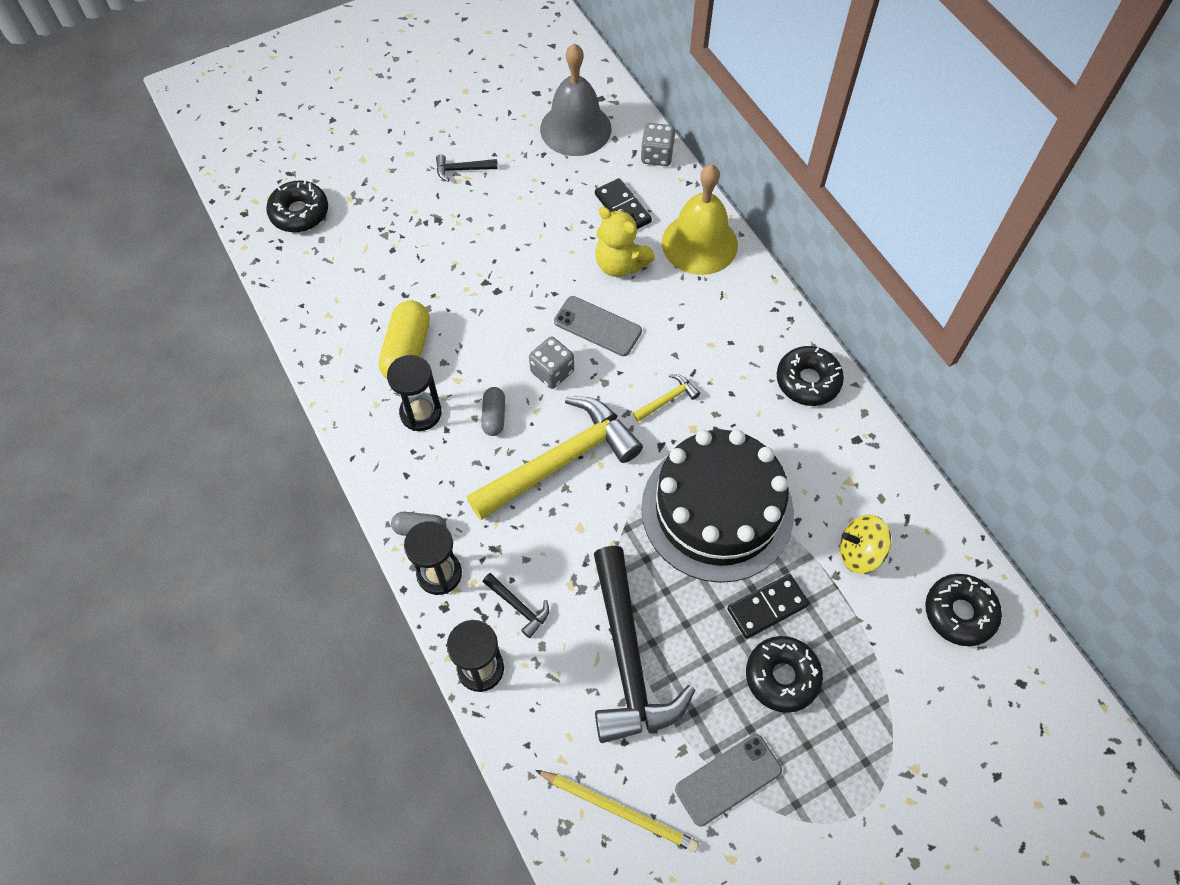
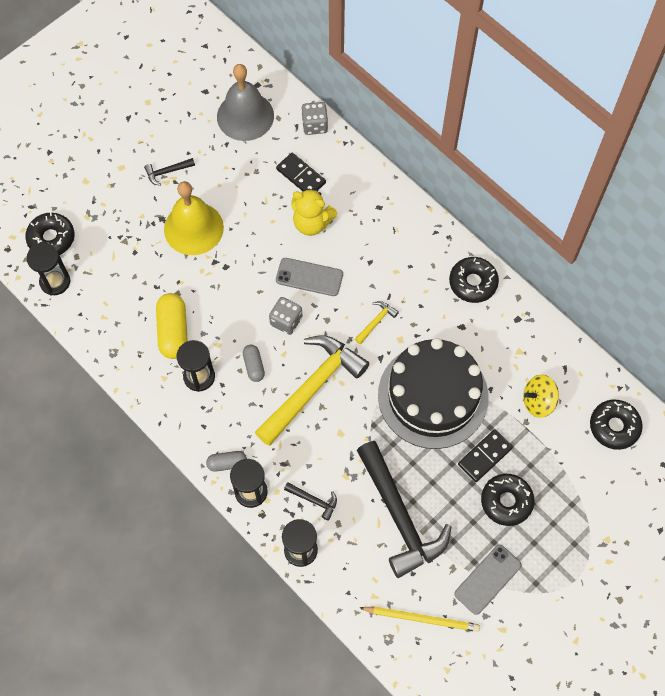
camera: 15 degrees left, 5 degrees up
yellow bell [662,164,738,275] -> yellow bell moved to [164,181,224,255]
none -> black hourglass [27,242,70,296]

